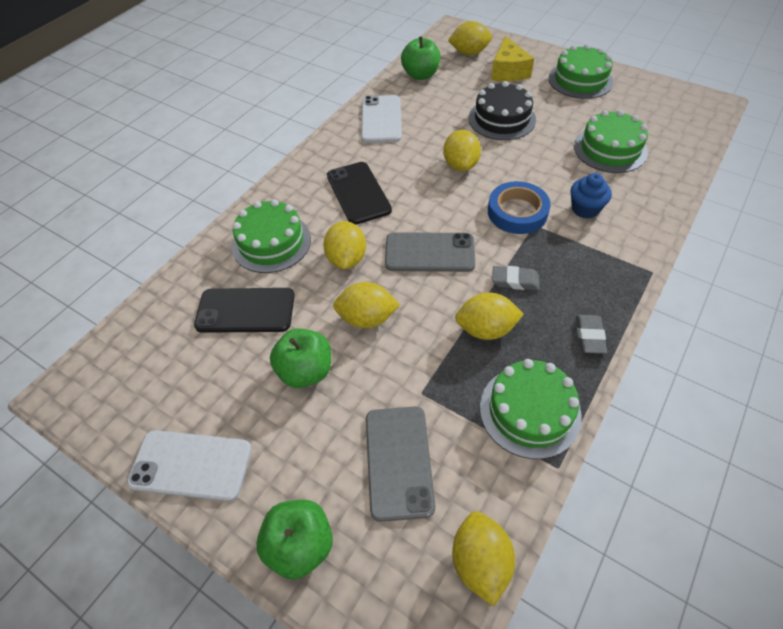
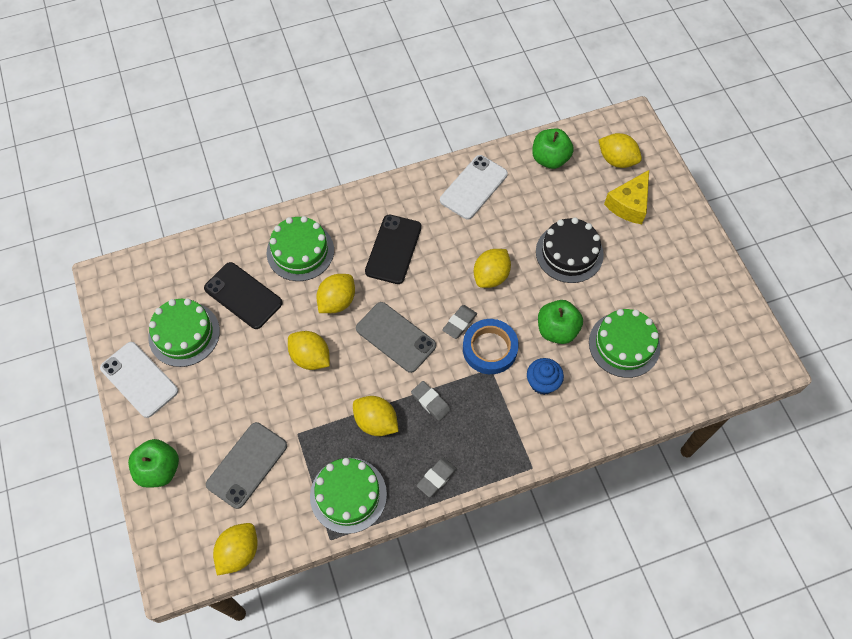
camera: 35 degrees right, 10 degrees up
green apple [270,328,331,388] -> green apple moved to [538,300,583,344]
green cake [549,44,613,99] -> green cake moved to [148,299,220,367]
none -> grey eraser [442,305,477,339]

